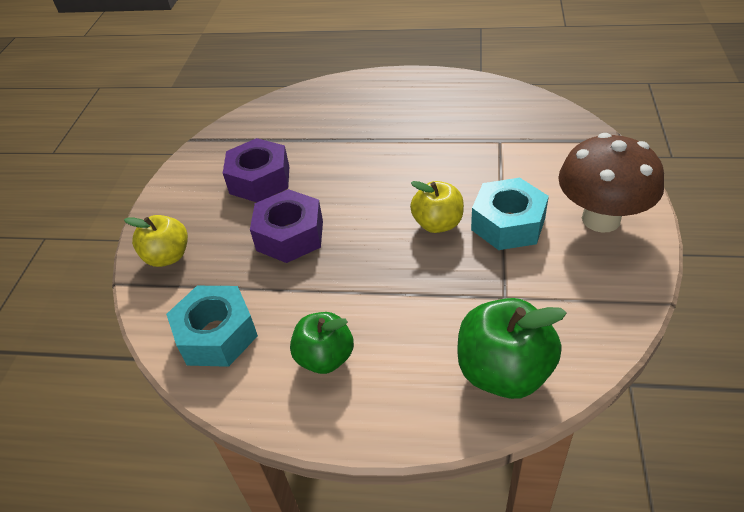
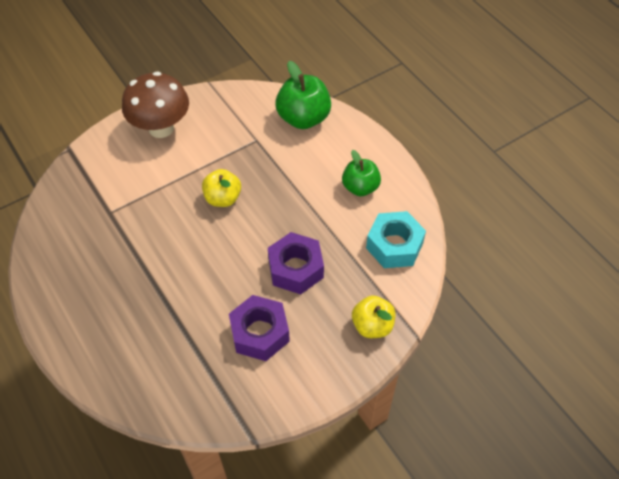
camera: 135 degrees left, 10 degrees up
turquoise nut [471,178,549,250] -> none

